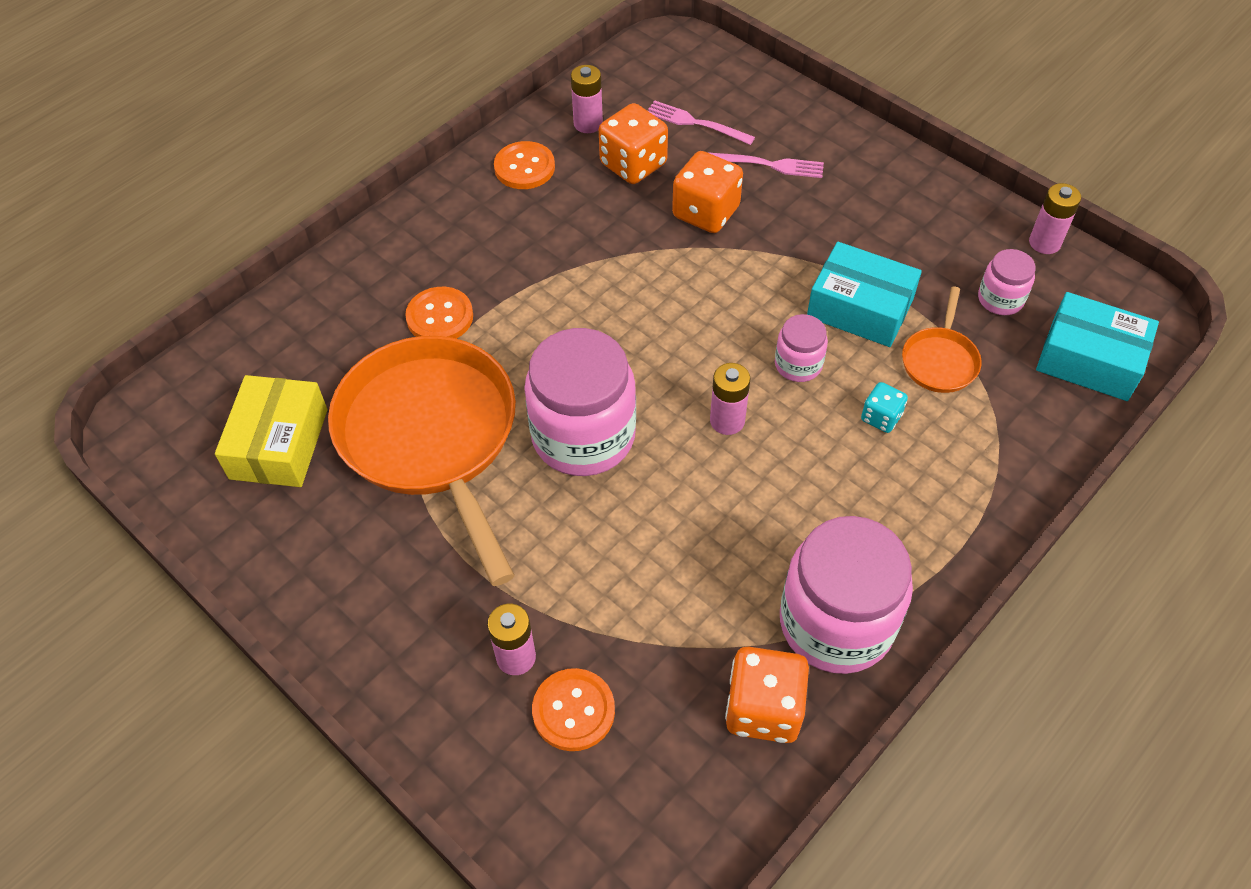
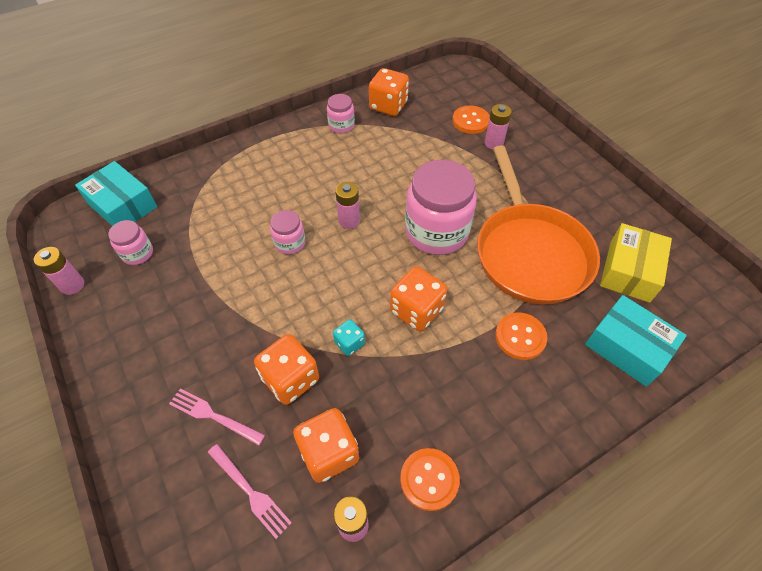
camera: 165 degrees left, 0 degrees up
pink jar [780,516,913,674] -> pink jar [327,94,355,133], size x0.48
turquoise box [807,242,922,347] -> turquoise box moved to [585,295,687,387]
turquoise dice [861,382,908,433] -> turquoise dice moved to [333,319,365,356]
orange pan [902,287,982,393] -> none
none -> orange dice [390,266,447,331]

